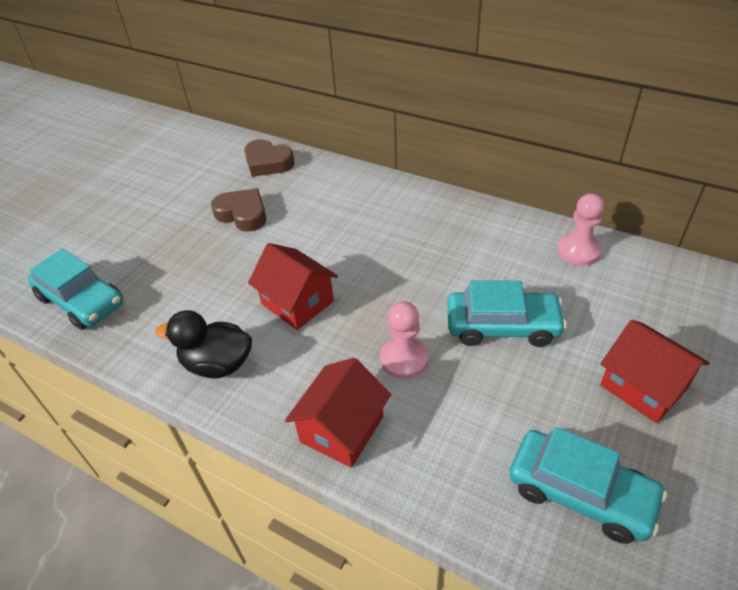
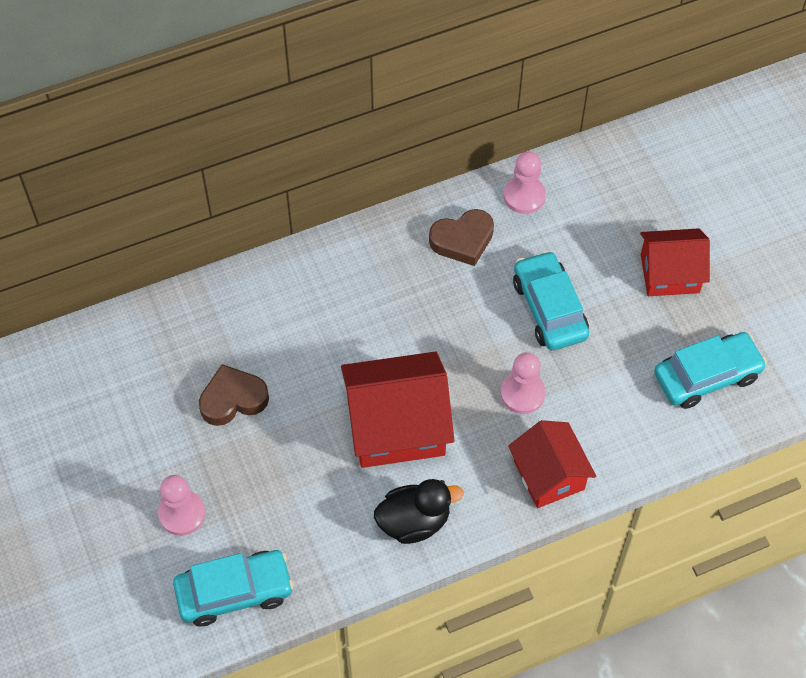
camera: 55 degrees left, 15 degrees up
black duck [155,310,252,378] -> black duck turned 150 degrees counterclockwise [374,479,464,544]
brown heart [244,139,295,177] -> brown heart moved to [429,209,494,266]
red house [248,243,338,330] -> red house [341,352,455,468], size x1.53
turquoise car [447,280,567,347] -> turquoise car turned 60 degrees counterclockwise [513,251,589,350]
none -> pink pawn [158,475,205,536]

